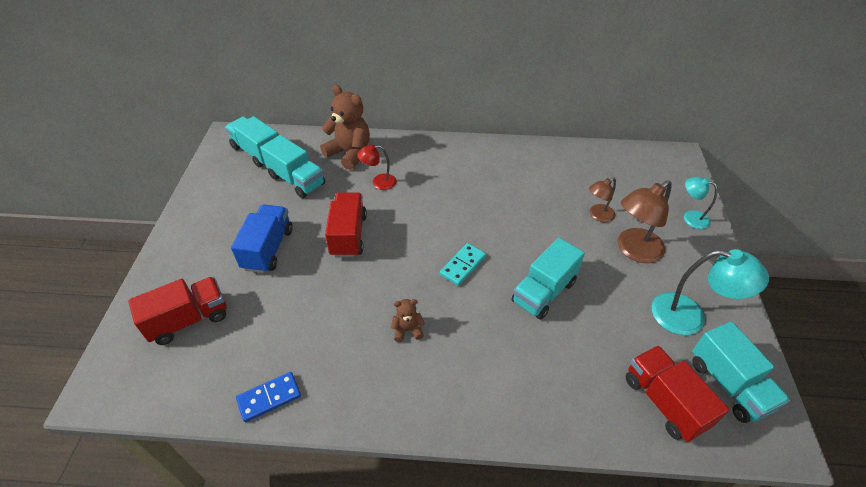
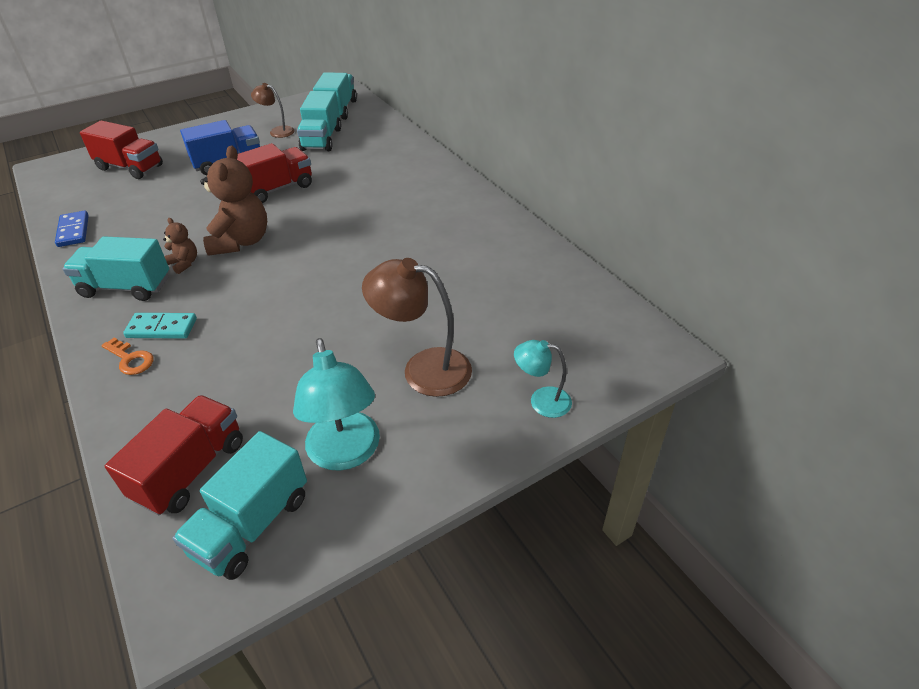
camera: 55 degrees right, 5 degrees down
blue domino [236,372,301,422] -> blue domino turned 45 degrees clockwise [55,210,89,247]
brown teddy bear [320,85,370,170] -> brown teddy bear moved to [200,146,267,256]
red lamp [357,144,396,190] -> none
turquoise domino [440,243,486,286] -> turquoise domino moved to [123,313,197,339]
turquoise truck [512,238,585,320] -> turquoise truck moved to [63,236,169,301]
brown lamp [589,177,616,222] -> brown lamp moved to [251,83,295,138]
turquoise lamp [684,177,717,229] -> turquoise lamp turned 75 degrees counterclockwise [514,340,572,418]
none -> orange key [101,338,154,375]

